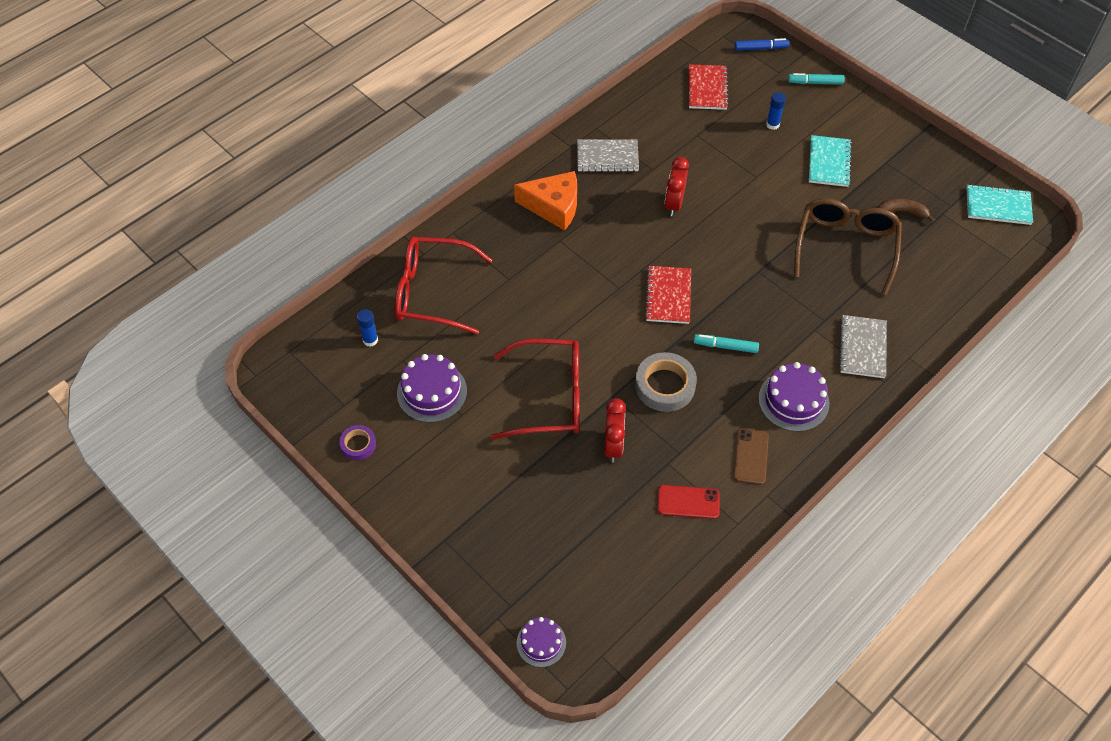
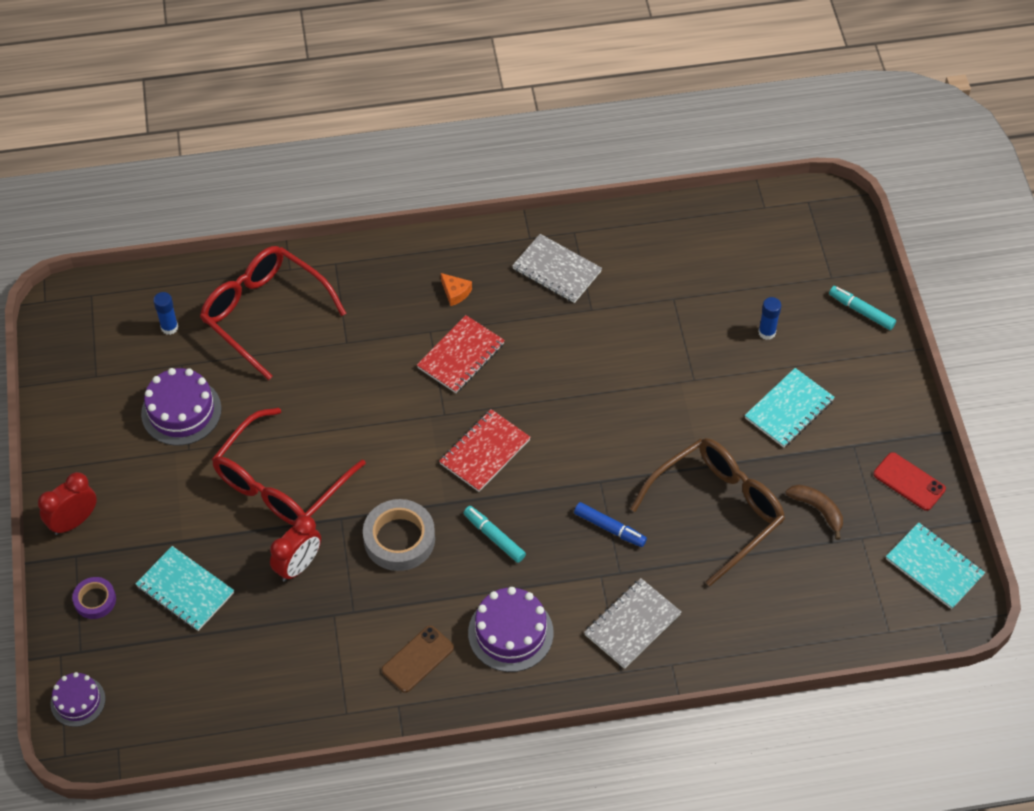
camera: 35 degrees right, 0 degrees up
purple tape [339,425,376,461] -> purple tape moved to [72,577,116,619]
red glasses [491,339,580,440] -> red glasses turned 90 degrees clockwise [212,408,366,526]
orange cheese [514,171,577,231] -> orange cheese [441,273,472,306], size x0.43
red phone [657,485,720,519] -> red phone moved to [874,452,946,511]
red clock [665,157,689,216] -> red clock moved to [38,472,97,535]
red notebook [689,64,729,110] -> red notebook moved to [417,315,505,393]
blue marker [735,38,789,51] -> blue marker moved to [574,502,647,547]
none -> turquoise notebook [136,546,234,631]

